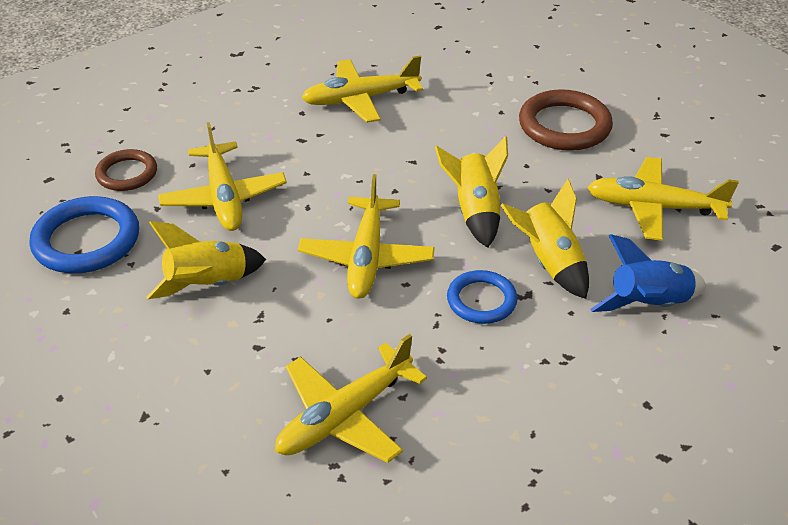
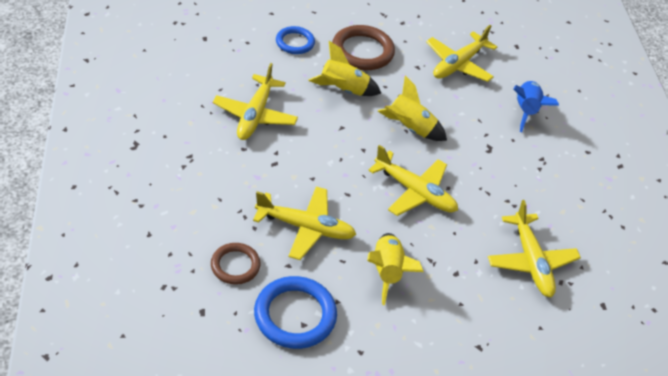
camera: 65 degrees left, 5 degrees up
blue ring [447,270,518,324] -> blue ring moved to [276,26,315,54]
yellow rocket [501,179,589,299] -> yellow rocket moved to [308,41,381,96]

